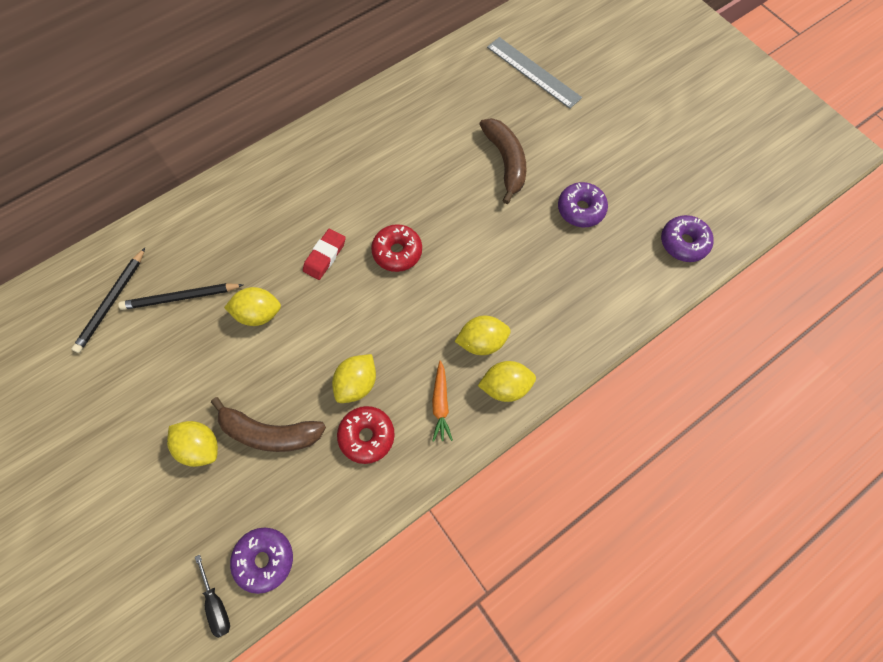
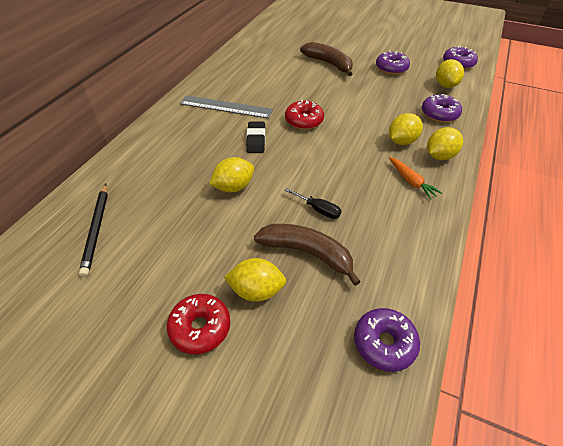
camera: 30 degrees left, 20 degrees down
black pencil [118,283,243,310] -> none
black screwdriver [195,555,230,638] -> black screwdriver moved to [285,188,341,219]
brown banana [211,397,326,452] -> brown banana turned 135 degrees counterclockwise [254,224,361,286]
red eraser [303,229,346,280] -> black eraser [246,121,265,153]
yellow lemon [332,354,376,403] -> yellow lemon moved to [436,59,464,88]
red donut [337,406,395,464] -> red donut moved to [167,294,230,354]
grey ruler [487,37,582,109] -> grey ruler moved to [180,95,273,119]
none -> purple donut [422,94,462,123]

